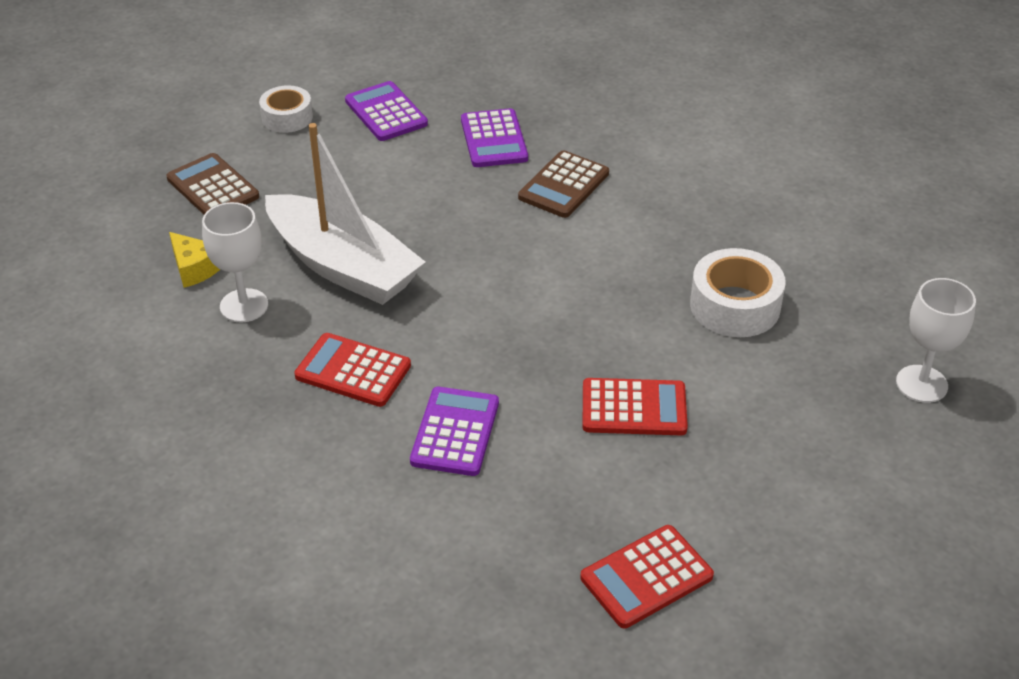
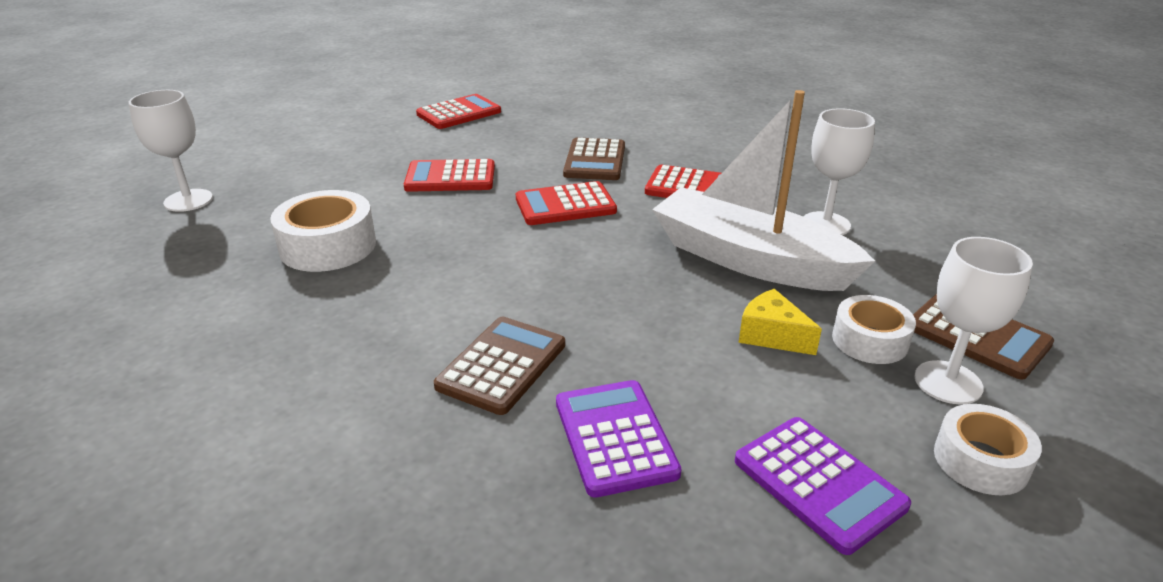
camera: 175 degrees right, 10 degrees down
yellow cheese [169,232,220,288] -> yellow cheese moved to [739,289,822,355]
purple calculator [410,387,499,476] -> brown calculator [563,137,625,180]
none -> red calculator [516,181,617,225]
none -> white tape [832,295,916,364]
none -> white goblet [915,237,1033,405]

